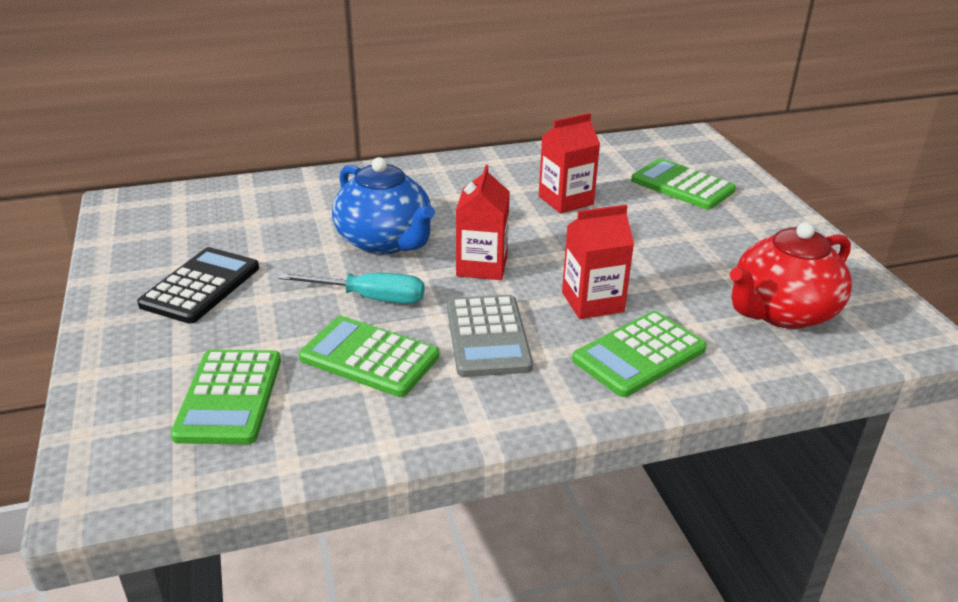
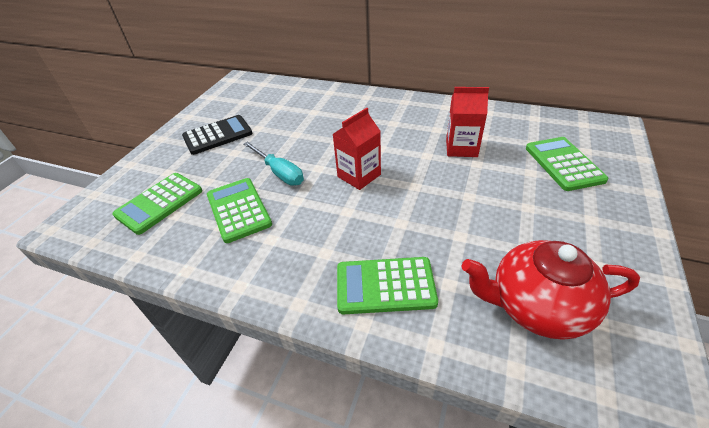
camera: 40 degrees right, 10 degrees up
blue teapot [332,157,435,255] -> none
grey calculator [447,295,533,377] -> none
red carton [562,205,634,319] -> none

